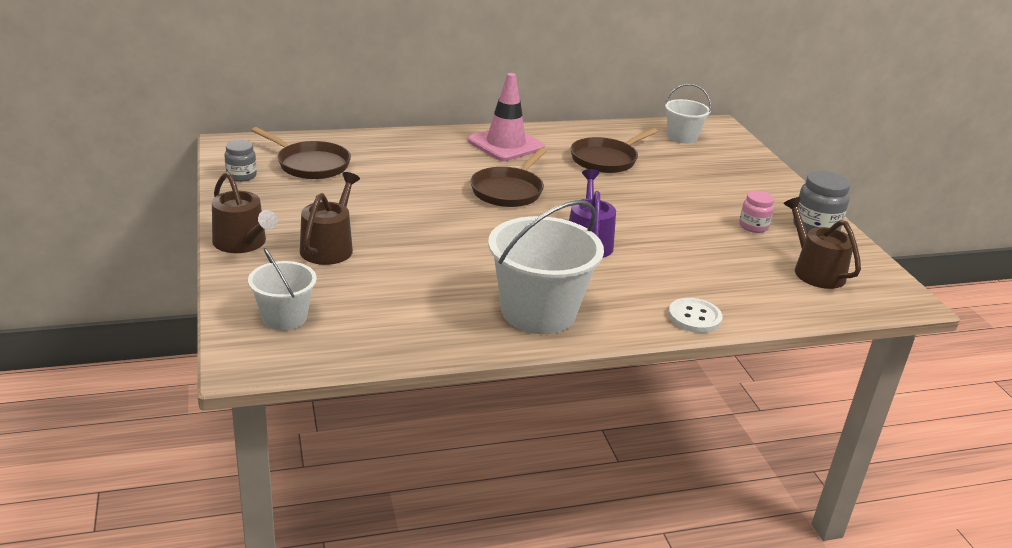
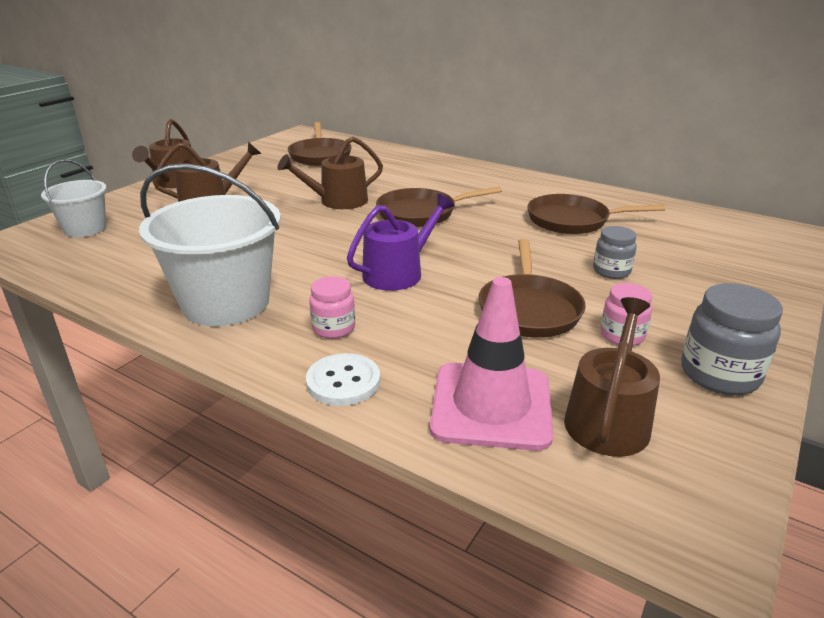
camera: 50 degrees right, 0 degrees up
grey jar [224,140,257,182] -> grey jar moved to [593,226,637,279]
pink traffic cone [468,73,545,161] -> pink traffic cone moved to [430,277,553,451]
white bucket [665,84,711,144] -> none
none -> brown watering can [277,137,383,209]
none -> pink jar [309,276,355,339]
none -> brown pan [478,239,586,338]

